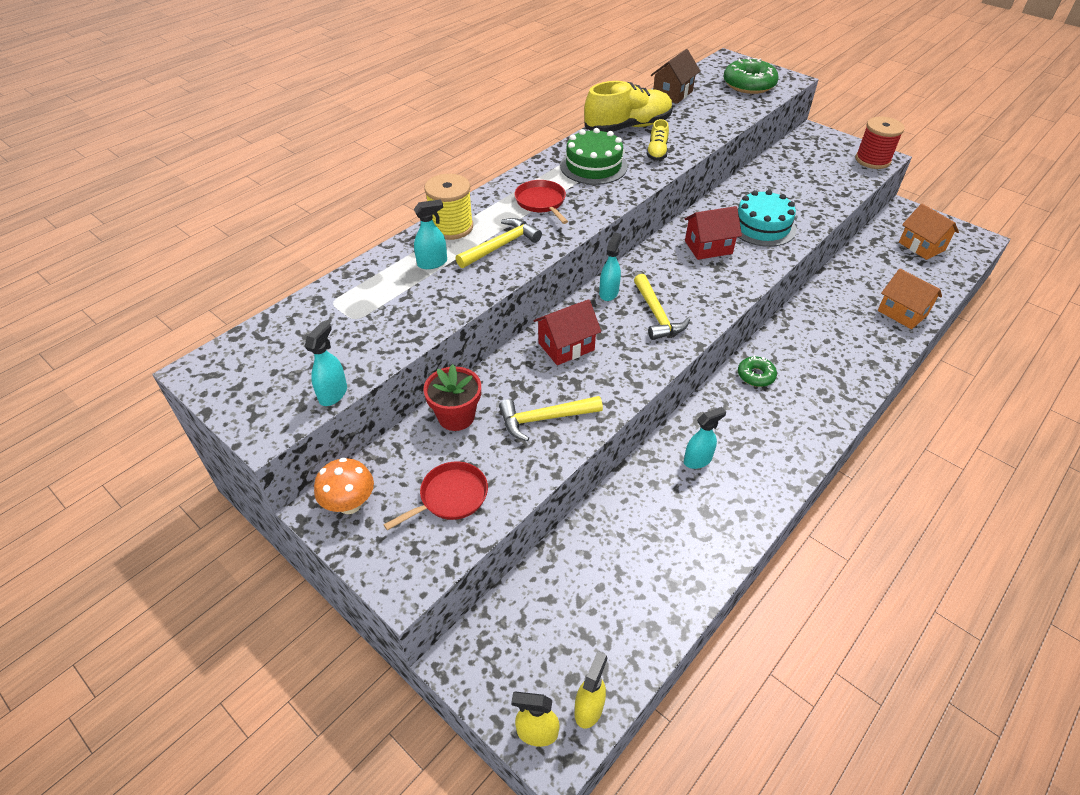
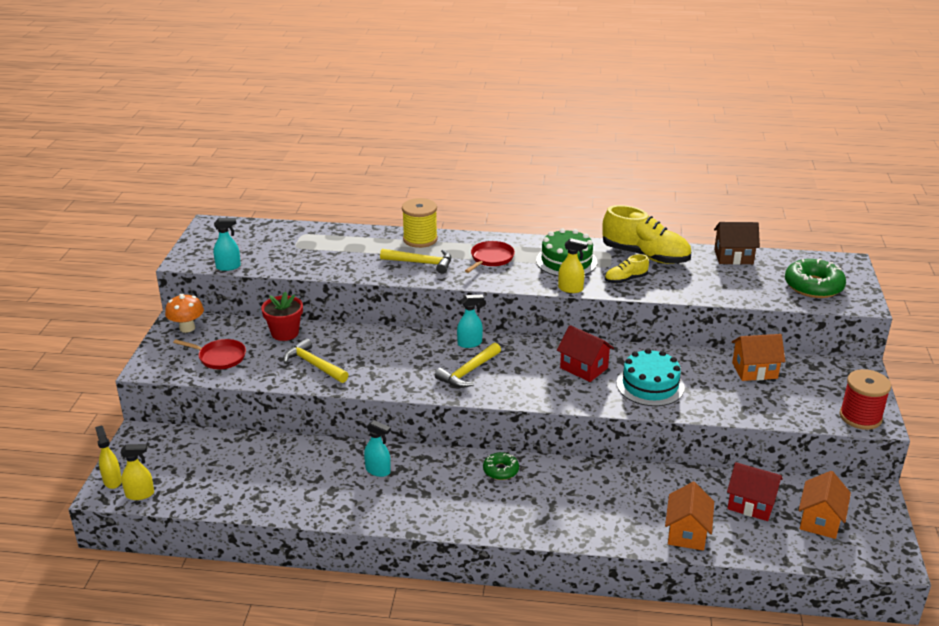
camera: 55 degrees right, 15 degrees down
turquoise spray bottle [414,200,447,269] -> none
red house [533,299,601,365] -> red house moved to [727,462,783,521]
none -> yellow spray bottle [558,238,588,293]
none -> orange house [732,334,785,381]

